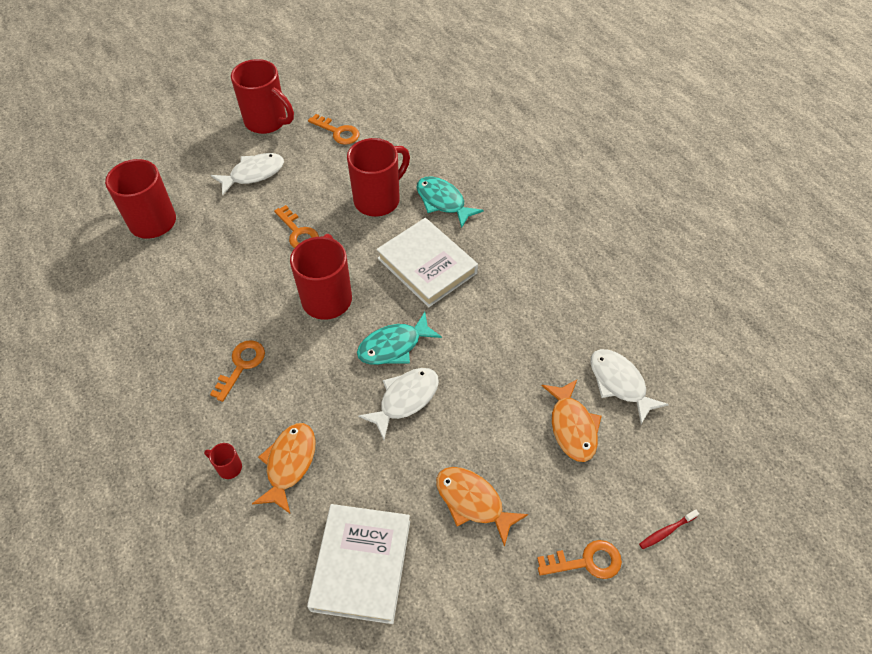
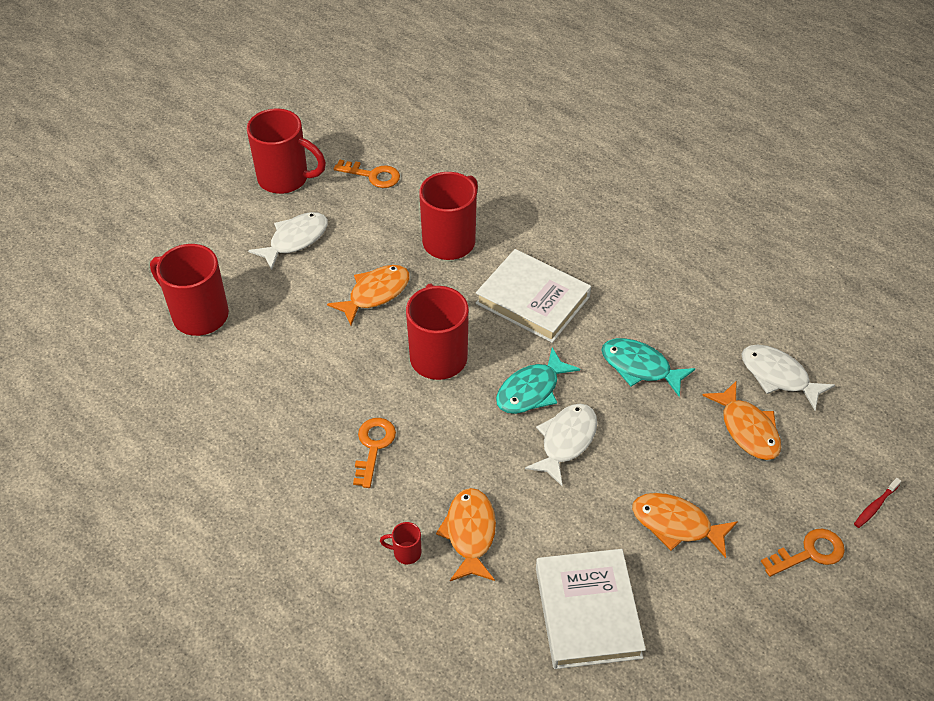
camera: 15 degrees left, 5 degrees down
orange key [274,205,319,248] -> orange fish [327,265,410,325]
turquoise fish [416,176,483,228] -> turquoise fish moved to [601,338,695,397]

